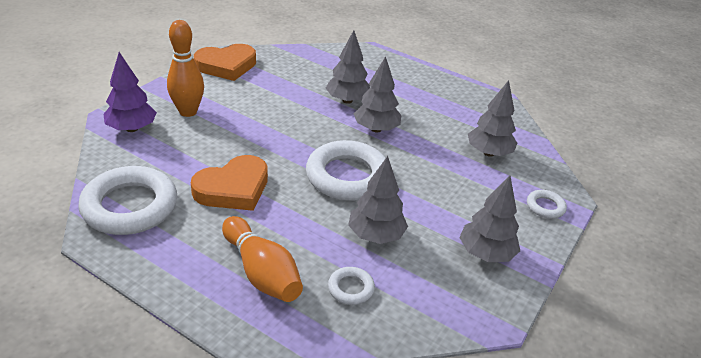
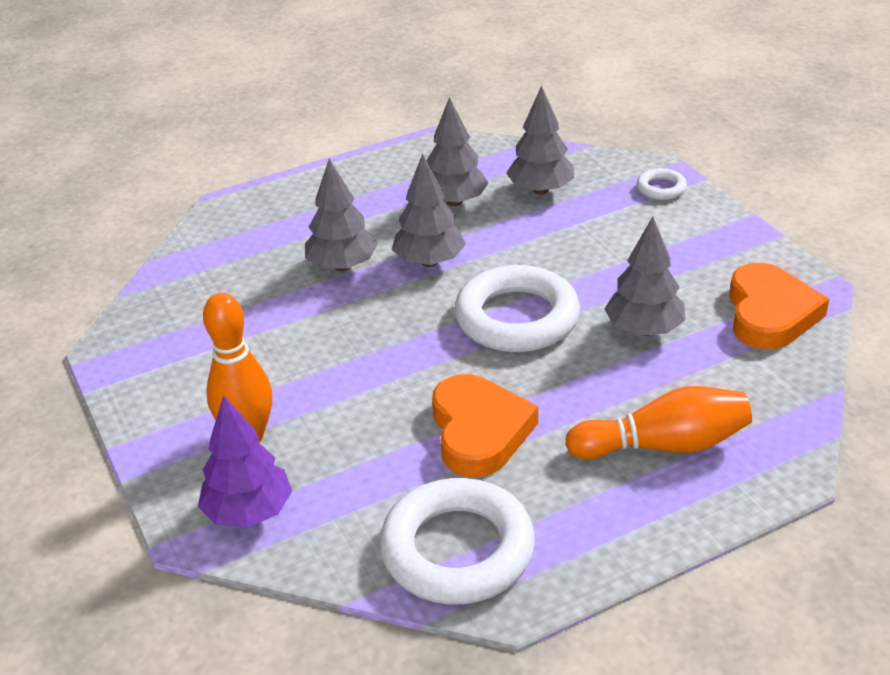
camera: 55 degrees left, 0 degrees up
orange heart [194,44,256,81] -> orange heart moved to [729,262,829,350]
white ring [328,267,375,305] -> none
grey tree [459,176,520,262] -> grey tree moved to [426,97,489,206]

